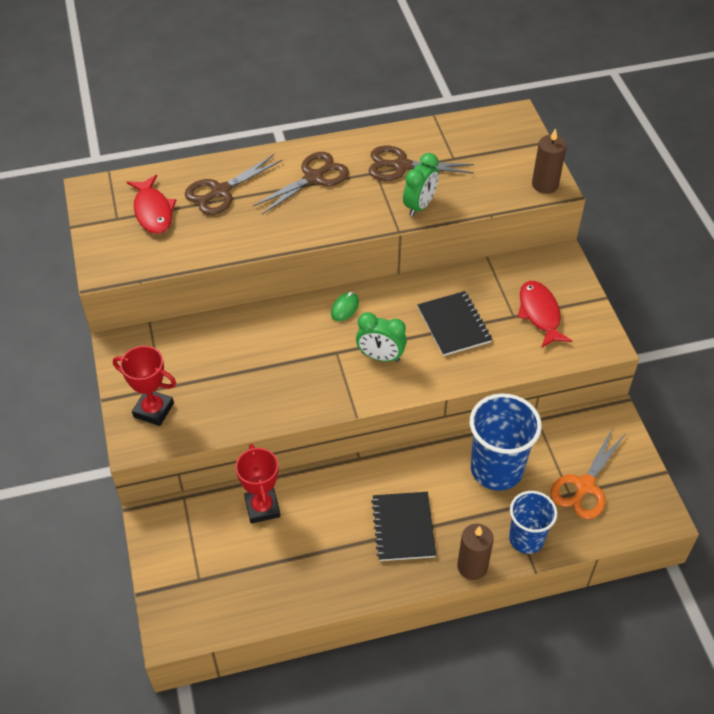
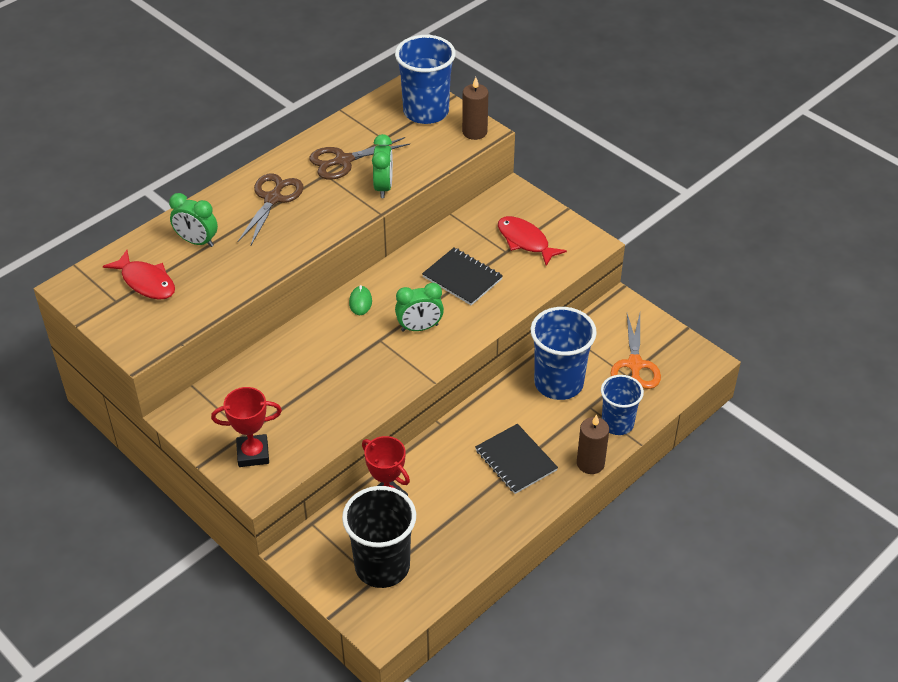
camera: 30 degrees left, 5 degrees down
brown scissors [185,154,282,215] -> green clock [169,193,218,247]
none -> black cup [342,486,416,588]
none -> blue cup [395,35,456,124]

